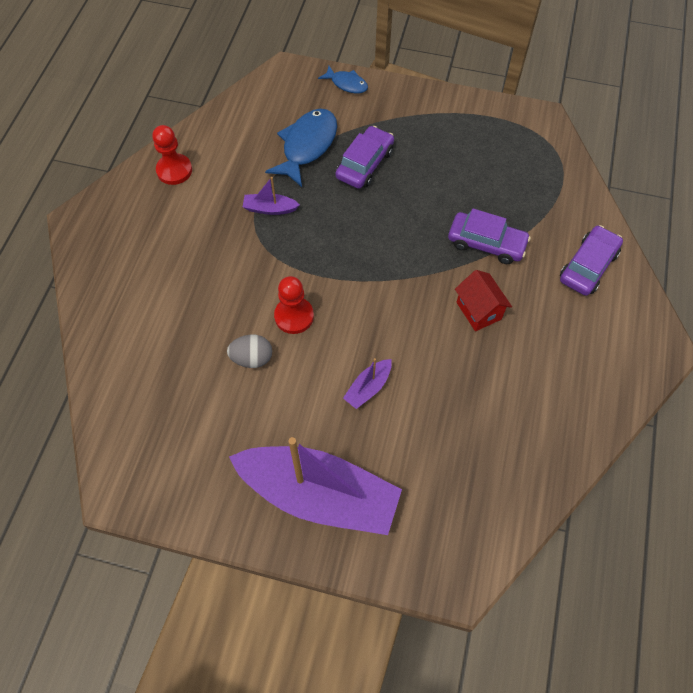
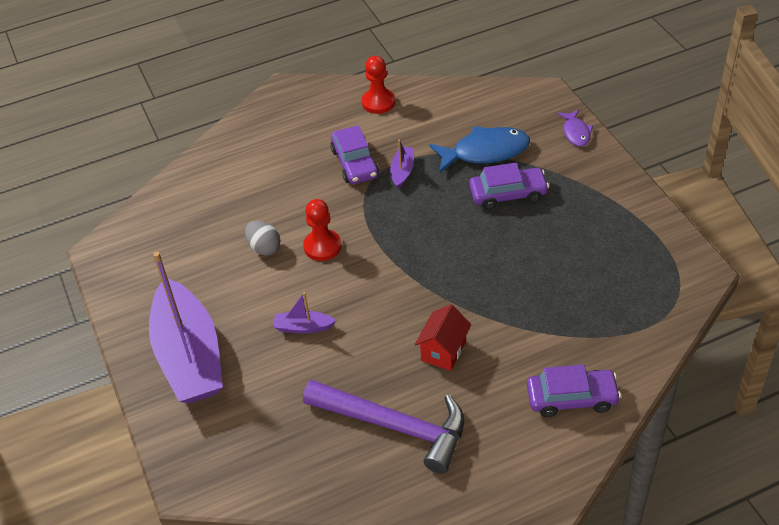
camera: 55 degrees right, 15 degrees down
purple boat [243,177,300,215] -> purple boat turned 45 degrees clockwise [390,140,414,189]
blue fish [318,66,368,93] -> purple fish [558,110,593,146]
purple car [448,209,531,264] -> purple car moved to [330,125,379,184]
none -> purple hammer [303,380,464,474]

